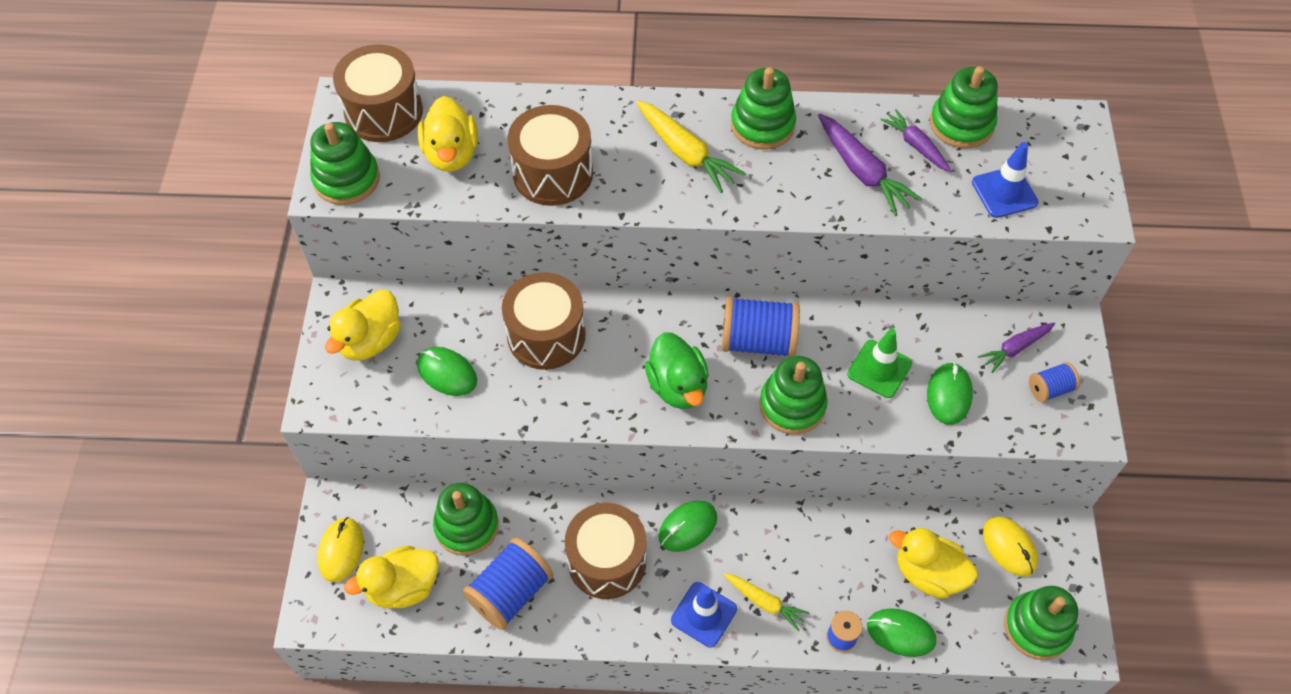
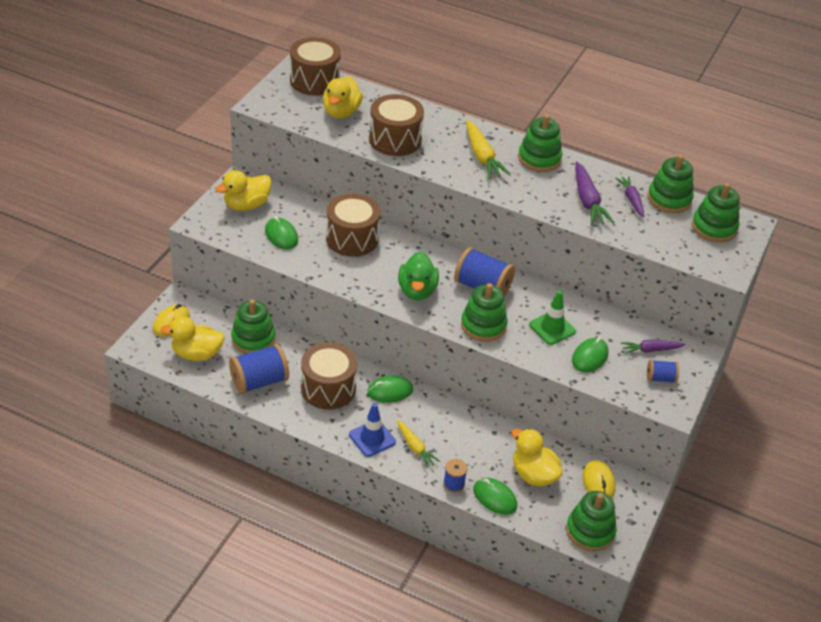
camera: 20 degrees right, 15 degrees down
green stacking toy [310,122,380,205] -> green stacking toy moved to [692,183,740,243]
blue traffic cone [972,142,1039,218] -> none

